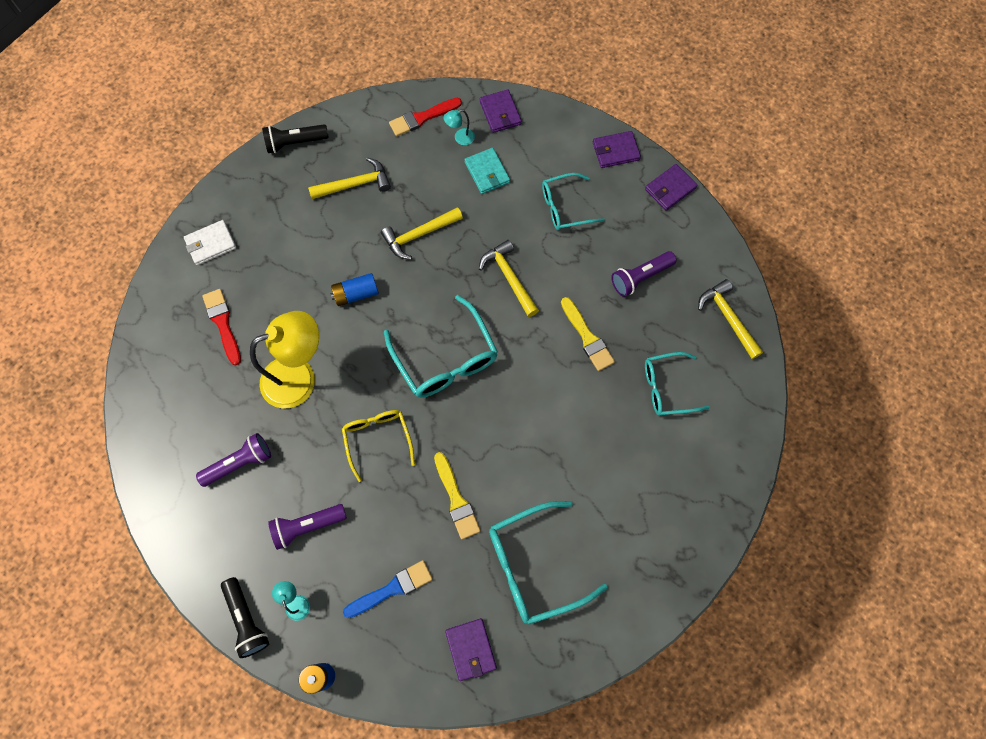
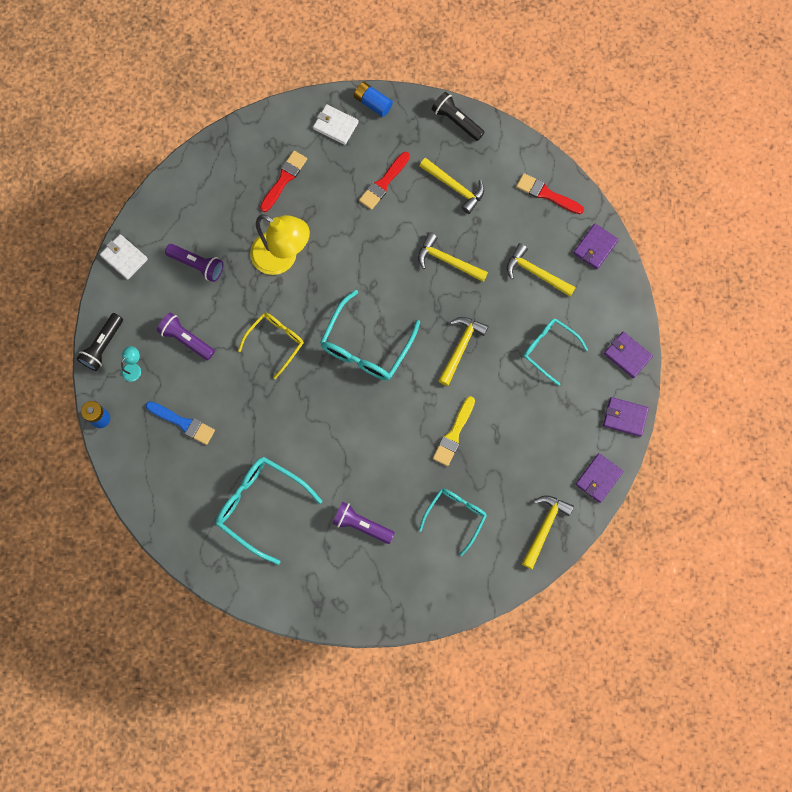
camera: 55 degrees right, 5 degrees up
blue battery [331,273,379,306] -> blue battery moved to [354,82,393,117]
yellow brush [434,452,480,539] -> none
turquoise lamp [444,109,475,145] -> none
purple wallet [445,618,497,681] -> purple wallet moved to [575,453,623,503]
turquoise wallet [464,148,510,194] -> yellow hammer [507,243,576,296]
purple flashlight [611,251,677,297] -> purple flashlight moved to [332,501,395,544]
turquoise glasses [645,352,709,416] -> turquoise glasses turned 75 degrees clockwise [419,488,487,556]
none -> white wallet [100,234,148,280]
none -> red brush [359,152,410,210]

